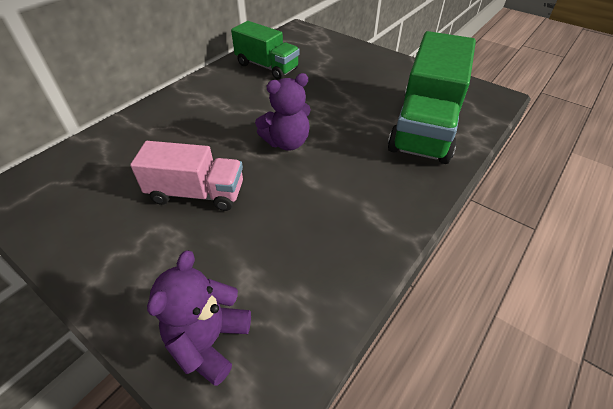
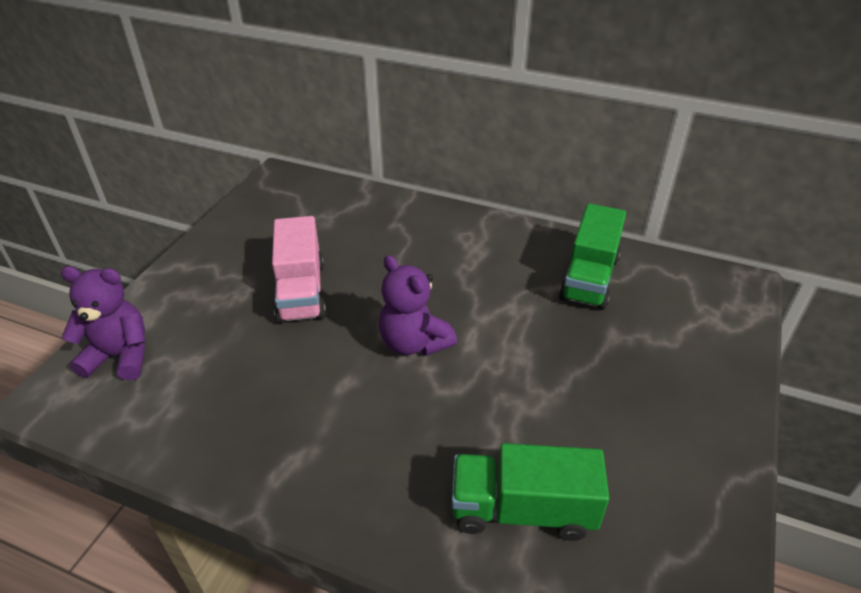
camera: 75 degrees right, 5 degrees down
green truck [388,31,476,164] -> green truck [451,443,609,541], size x0.61

